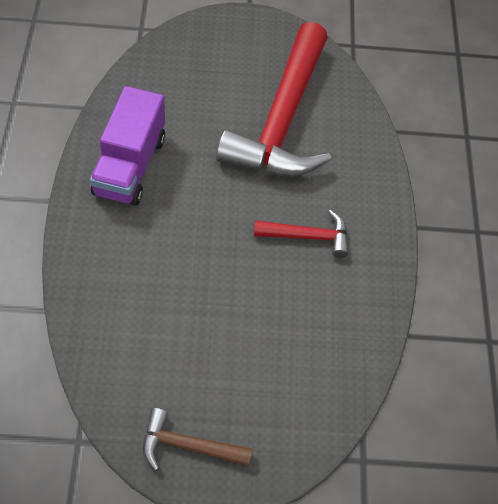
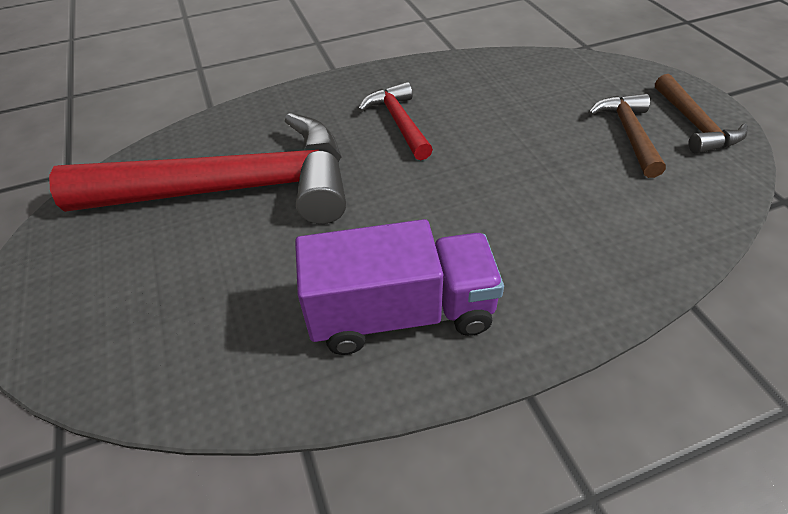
camera: 105 degrees left, 10 degrees down
none -> brown hammer [588,94,666,178]

